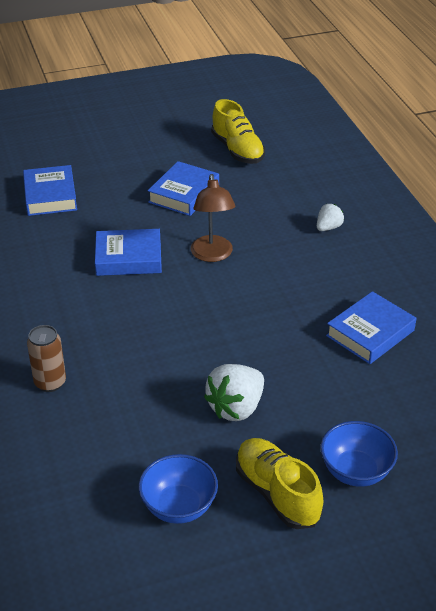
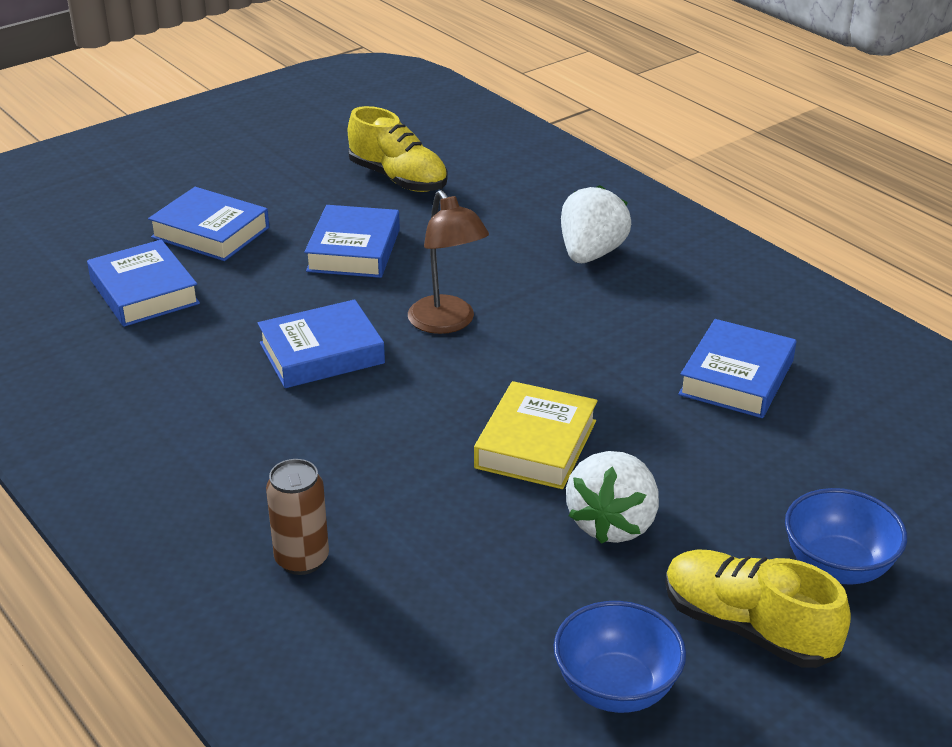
camera: 20 degrees left, 5 degrees down
white strawberry [317,204,344,231] -> white strawberry [561,185,631,263], size x1.77
none -> blue book [148,187,269,261]
none -> yellow book [474,381,598,489]

